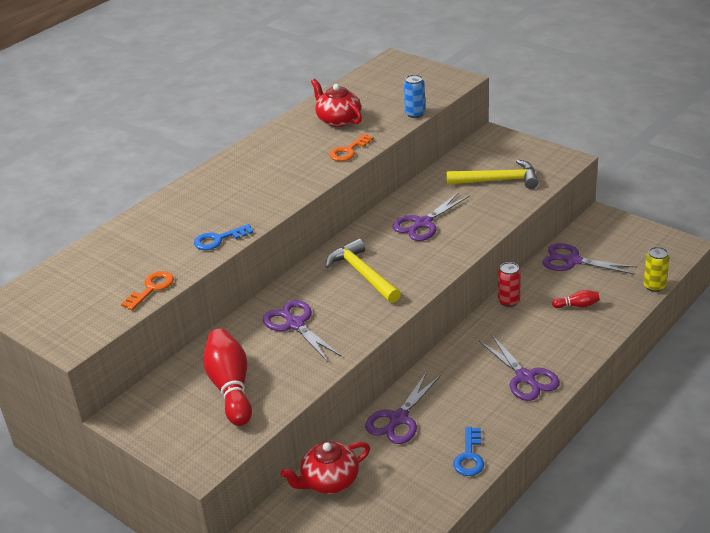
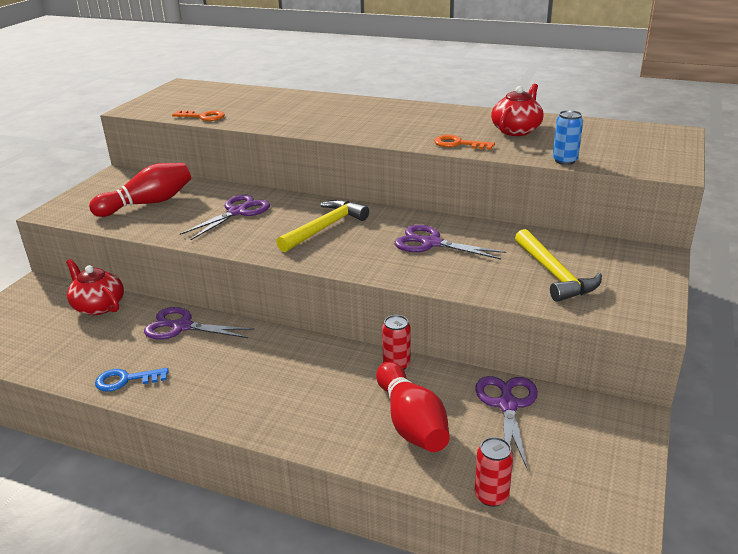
camera: 70 degrees right, 5 degrees down
blue key [194,224,253,250] -> none
purple scissors [479,334,560,401] -> none
red bowling pin [552,290,600,308] -> red bowling pin [376,362,450,452], size x2.18
yellow can [643,247,669,292] -> red can [474,437,513,507]

